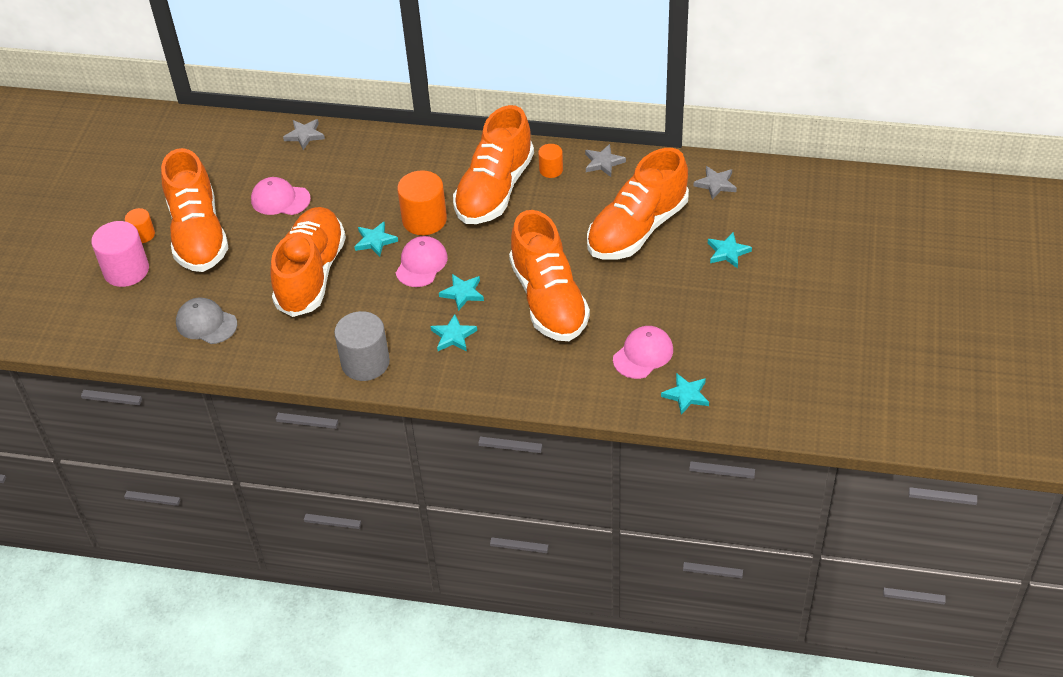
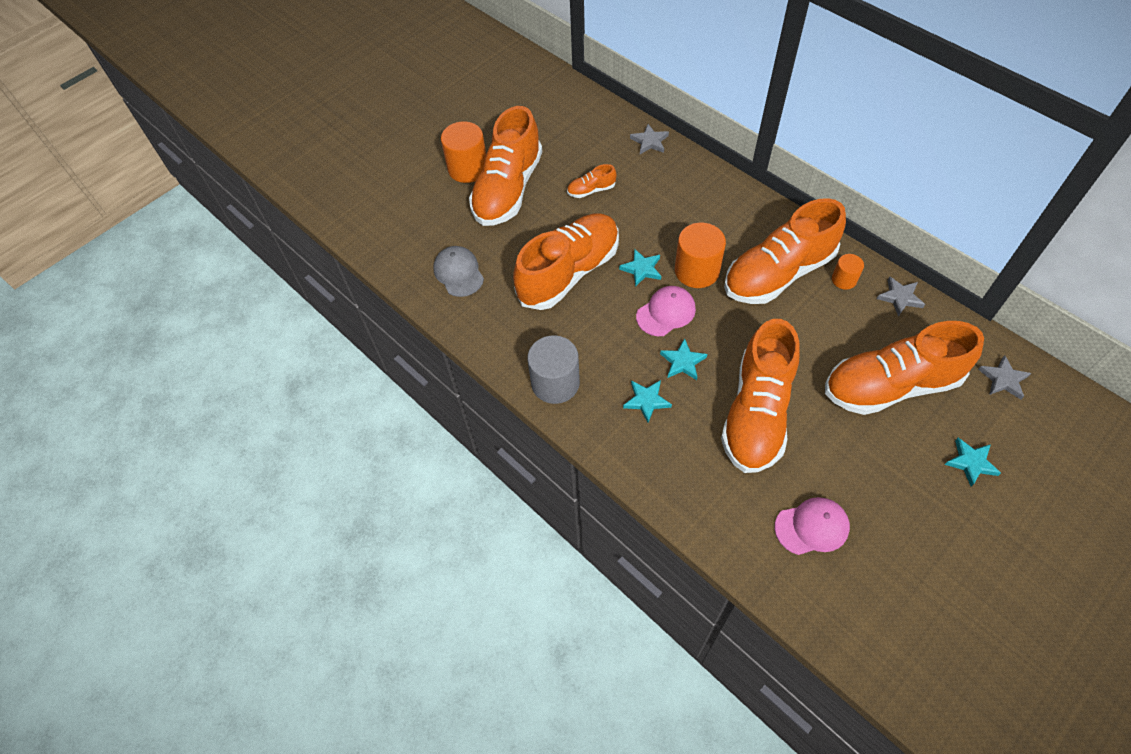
camera: 35 degrees right, 10 degrees up
pink cylinder [91,221,149,287] -> none
orange cylinder [125,208,155,243] -> orange cylinder [441,122,486,183], size x1.84
pink cap [251,177,311,215] -> orange shoe [567,164,616,198]
turquoise star [661,373,709,415] -> none

